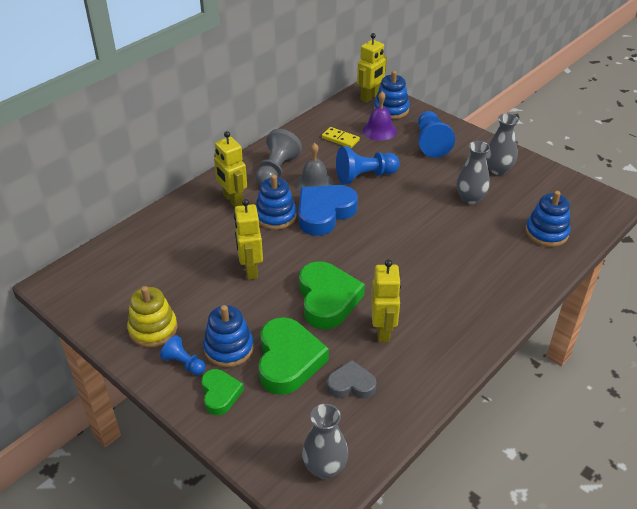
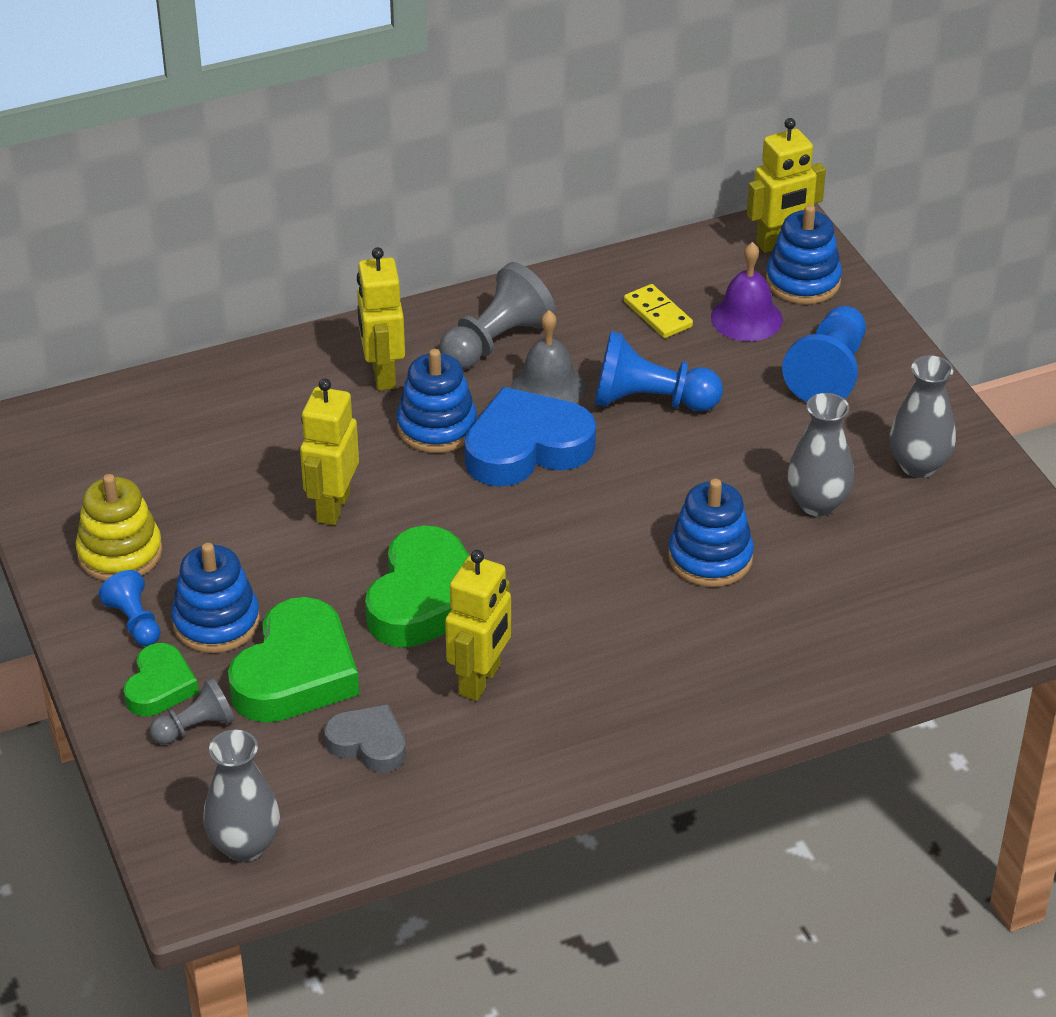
camera: 25 degrees right, 0 degrees up
blue stacking toy [525,191,570,247] -> blue stacking toy moved to [668,479,754,587]
none -> grey pawn [150,677,235,745]

